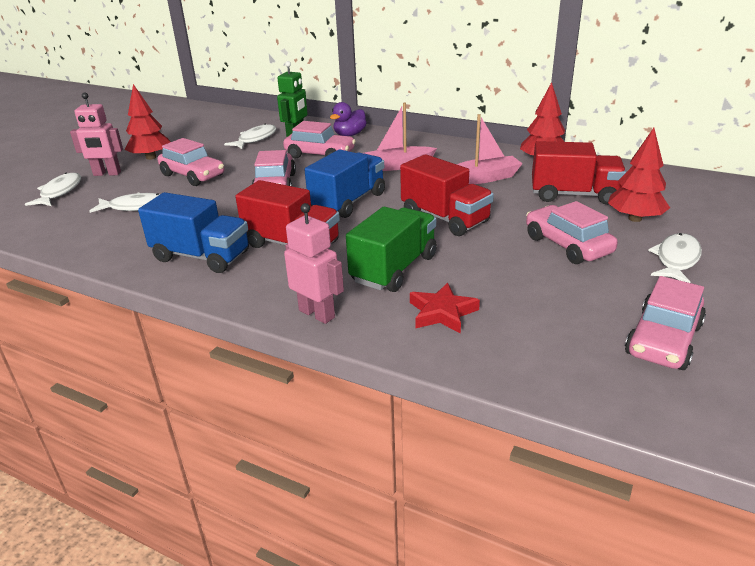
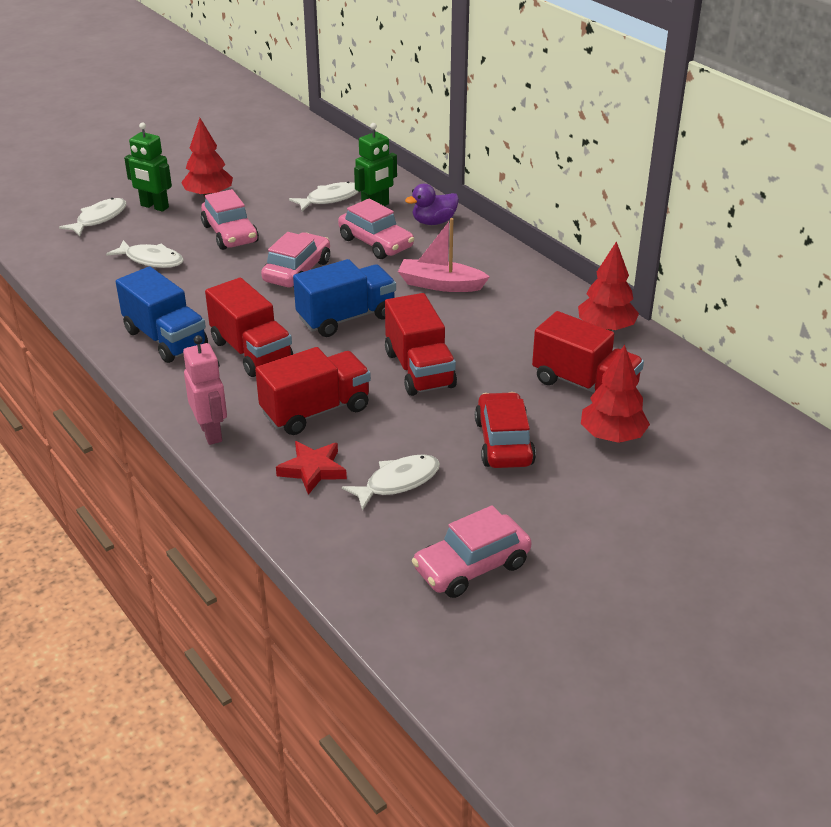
camera: 25 degrees right, 5 degrees up
pink robot [70,93,123,176] -> green robot [124,122,172,212]
green truck [346,207,437,292] -> red truck [255,347,371,435]
pink boat [457,114,523,184] -> none
pink car [526,201,618,264] -> red car [475,392,536,468]
white fish [648,233,702,283] -> white fish moved to [342,454,440,511]

